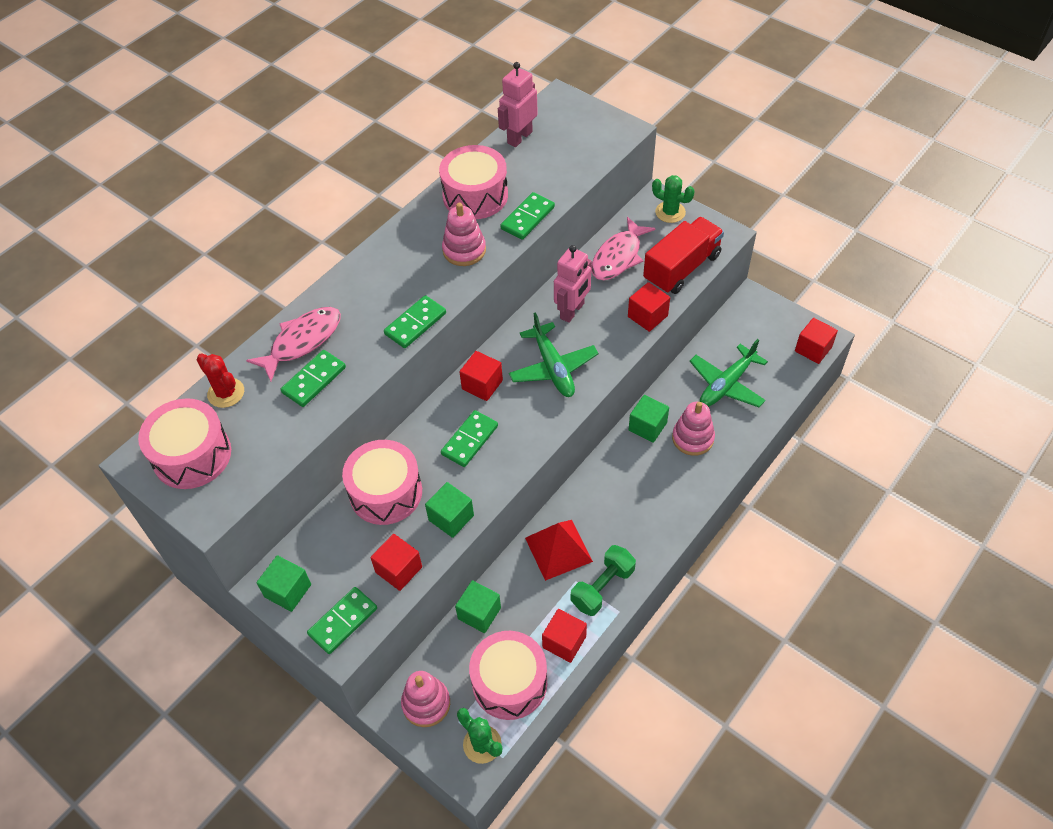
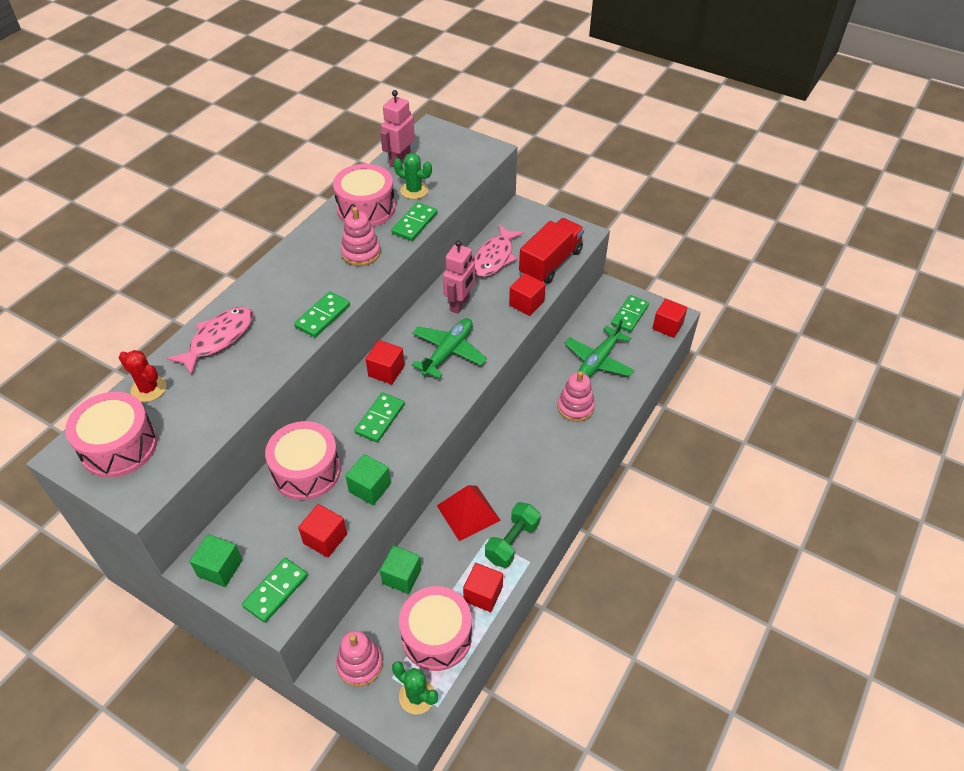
camera: 10 degrees left, 5 degrees down
green domino [281,350,346,407] -> green domino moved to [611,295,649,332]
green plane [509,312,598,397] -> green plane turned 120 degrees counterclockwise [411,318,487,379]
green cube [629,395,669,443] -> none
green cactus [652,175,695,223] -> green cactus moved to [393,153,432,199]

